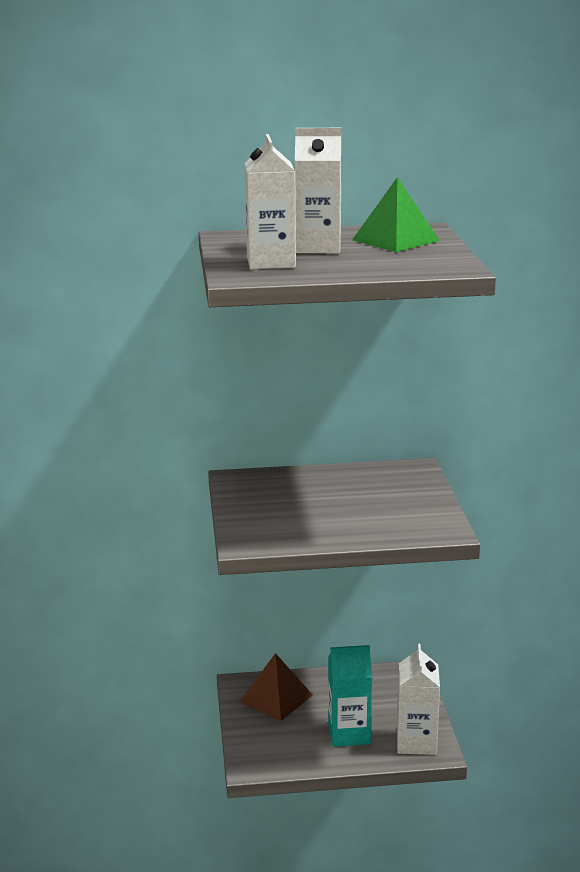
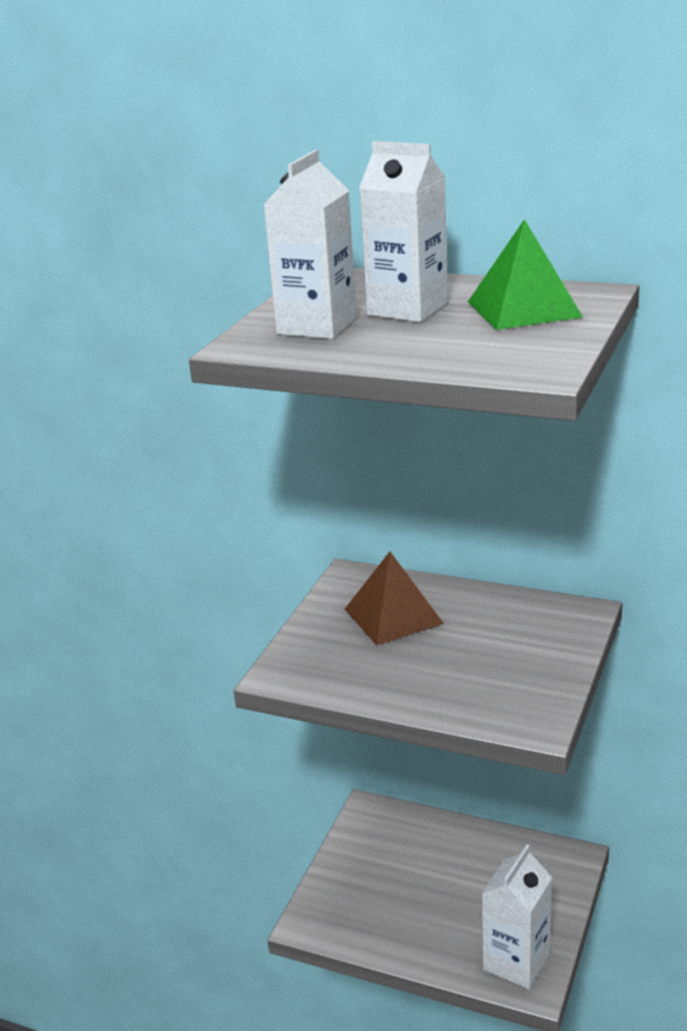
camera: 30 degrees right, 5 degrees up
brown pyramid [240,653,313,721] -> brown pyramid moved to [345,552,444,646]
turquoise carton [328,645,372,747] -> none

